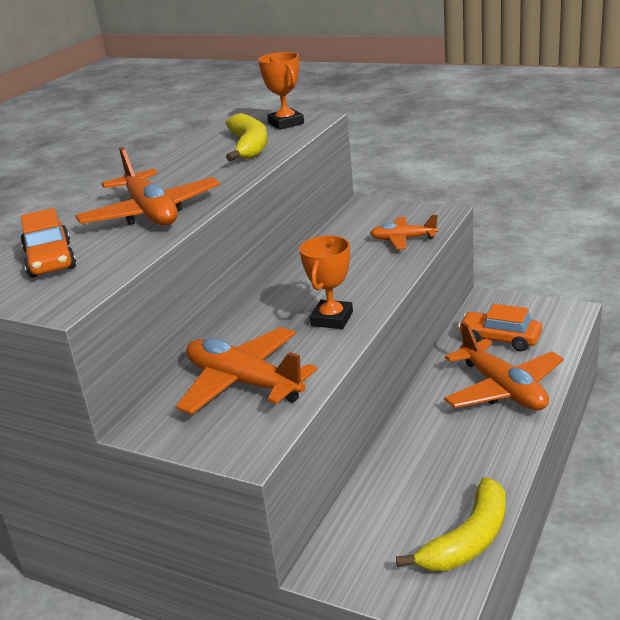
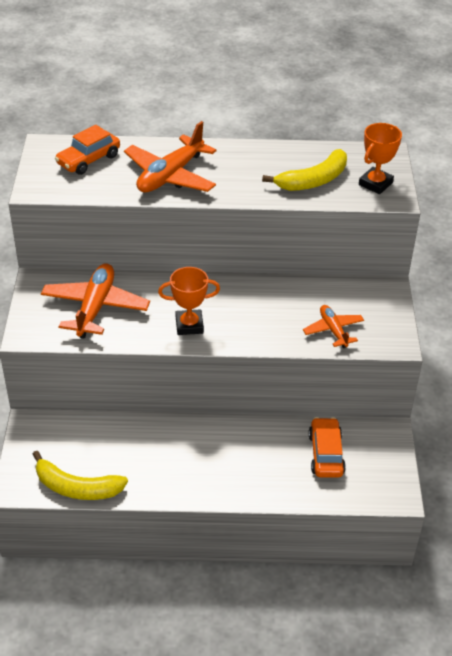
camera: 60 degrees right, 15 degrees up
orange plane [444,322,564,410] -> none

